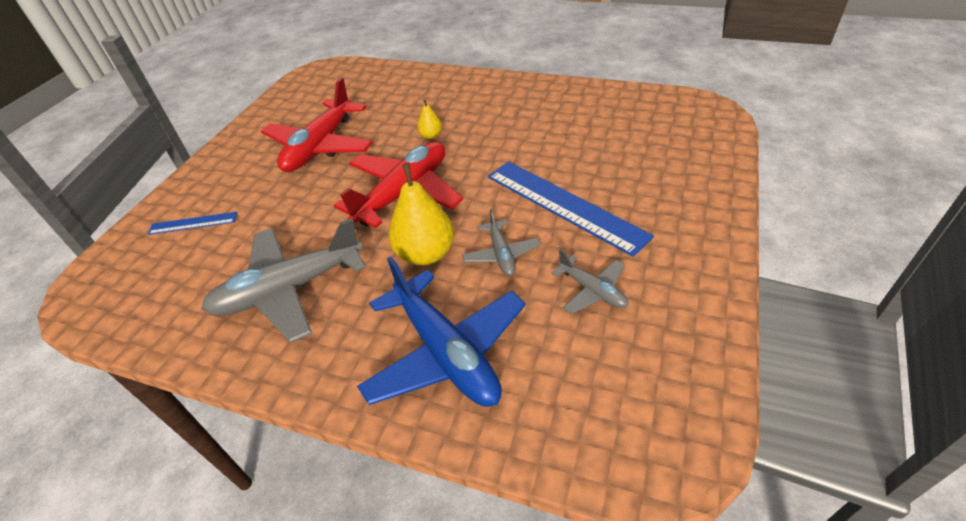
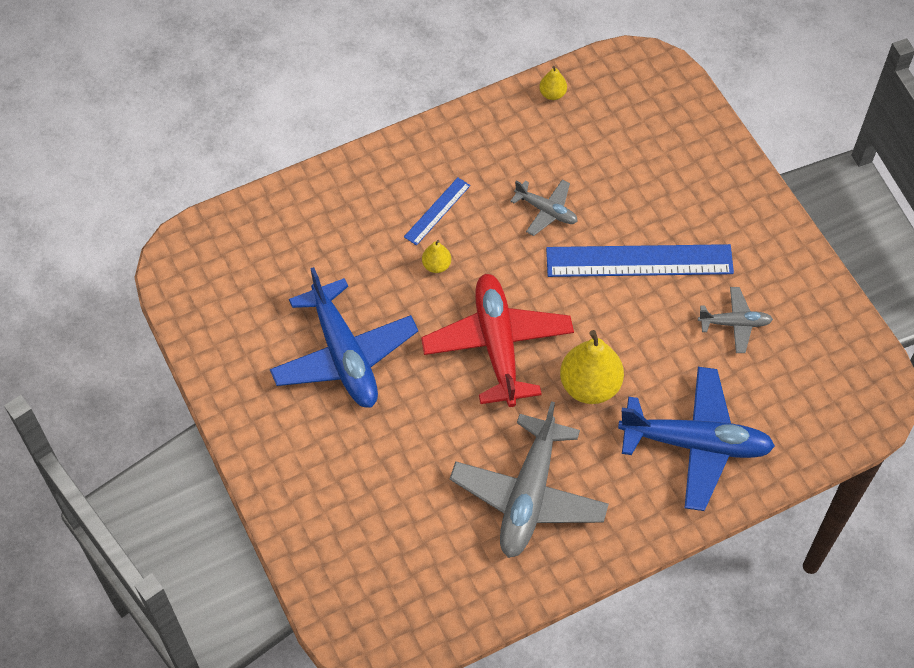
camera: 50 degrees left, 15 degrees up
blue ruler [148,212,237,235] -> blue ruler moved to [404,177,471,246]
red plane [261,77,373,172] -> blue plane [270,267,418,408]
grey plane [462,209,541,276] -> grey plane moved to [510,180,578,236]
none -> yellow pear [539,66,567,100]

